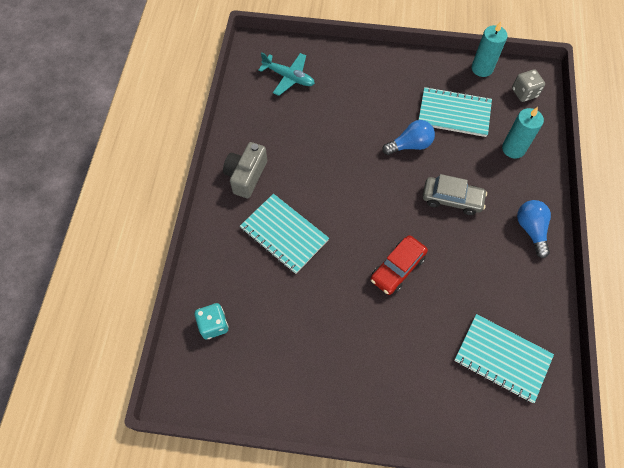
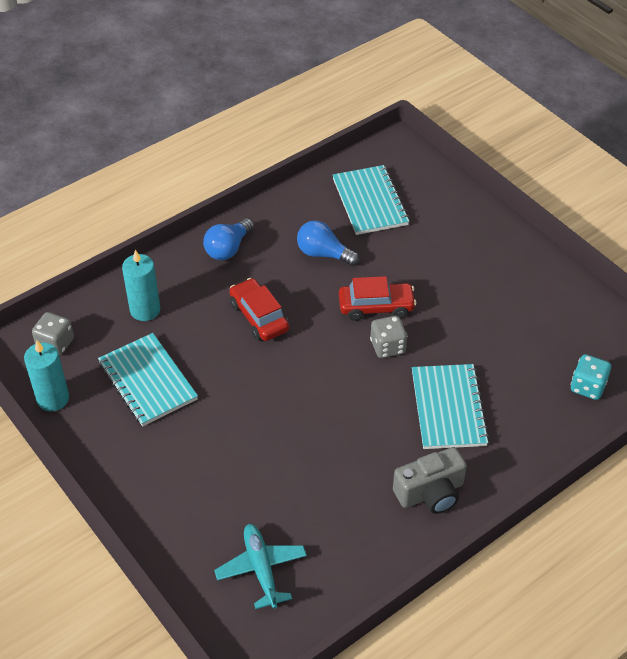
camera: 135 degrees left, 15 degrees down
blue light bulb [382,120,435,155] -> blue light bulb moved to [297,220,359,266]
grey car [423,174,487,215] -> red car [229,278,289,341]
none -> grey dice [370,316,407,358]

